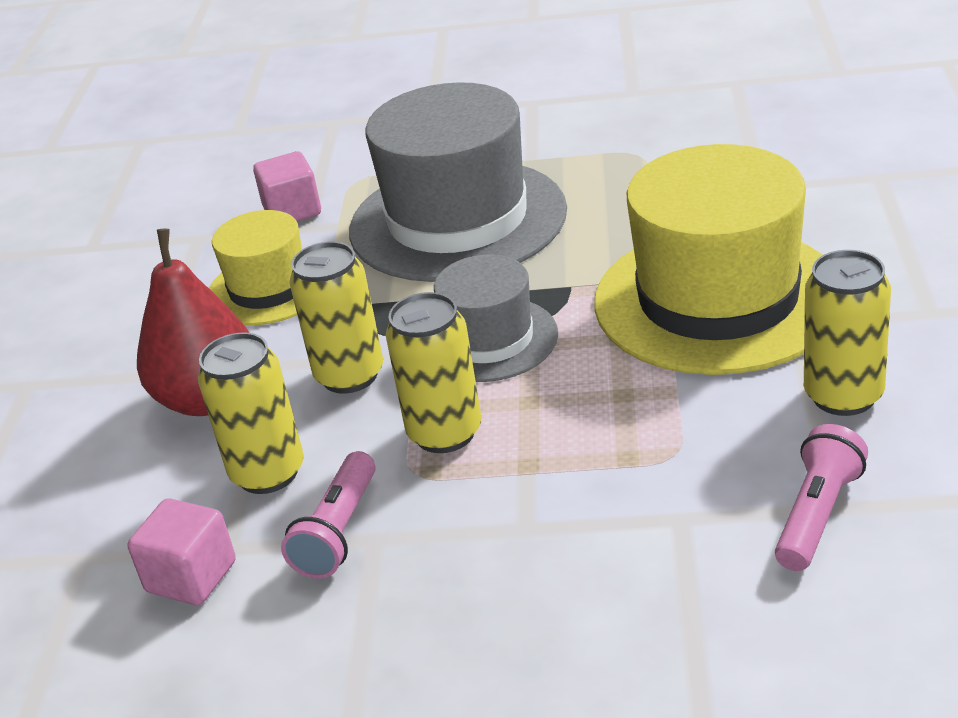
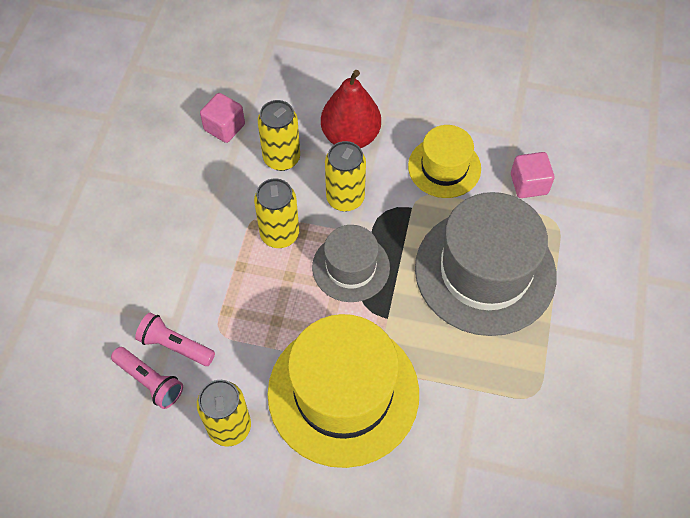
camera: 95 degrees right, 25 degrees up
pink flashlight [281,451,376,579] -> pink flashlight moved to [135,313,215,366]

